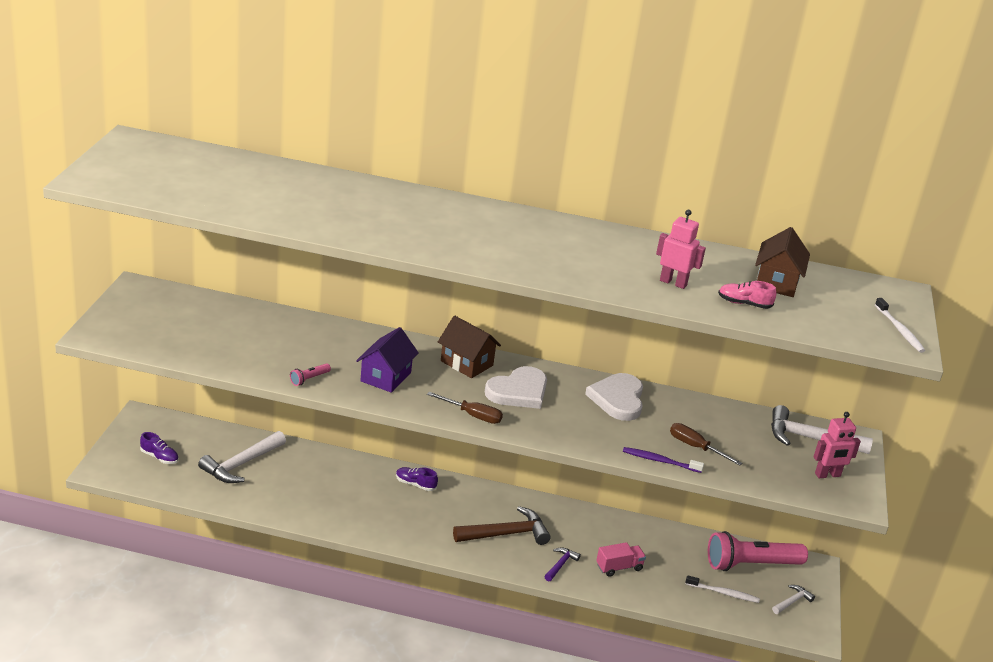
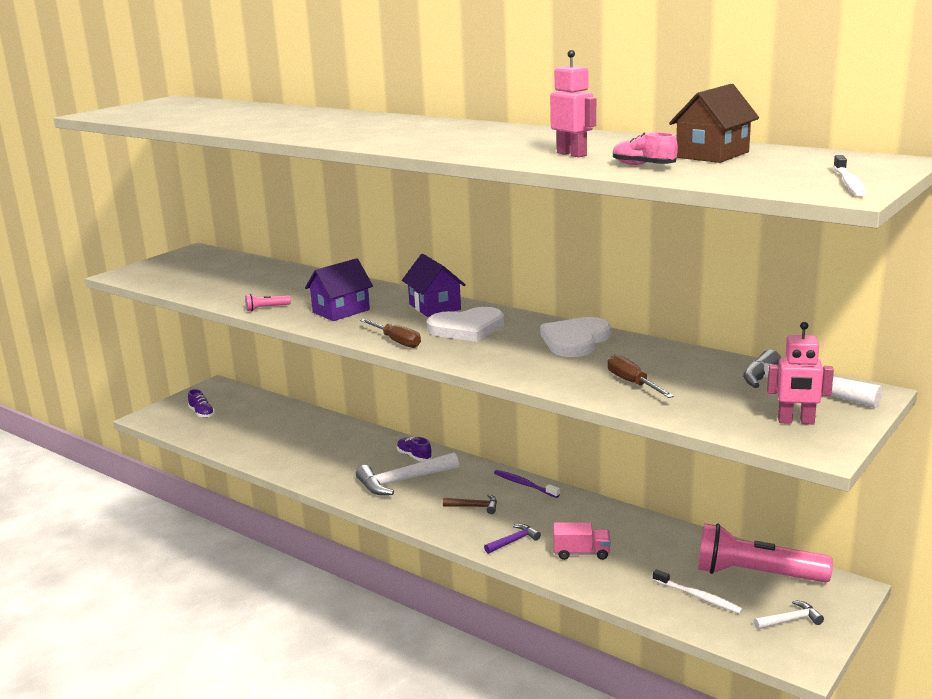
camera: 30 degrees right, 10 degrees down
white hammer [198,431,286,483] -> white hammer moved to [356,452,459,495]
brown house [438,316,501,378] -> purple house [402,254,466,317]
brown hammer [453,506,551,545] -> brown hammer [443,494,497,514], size x0.51
purple toothbrush [623,447,704,473] -> purple toothbrush moved to [494,470,560,498]

